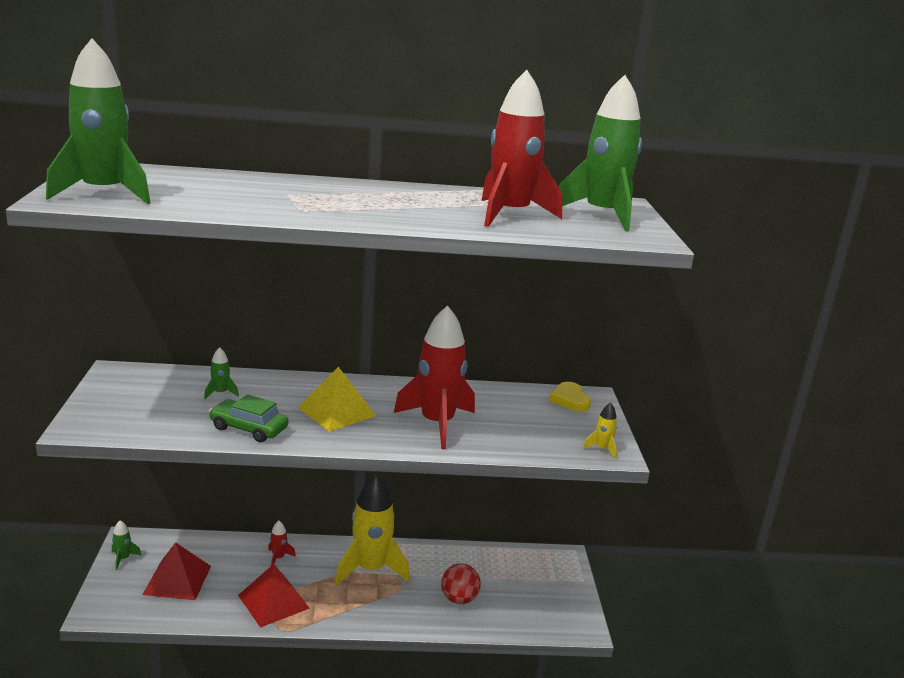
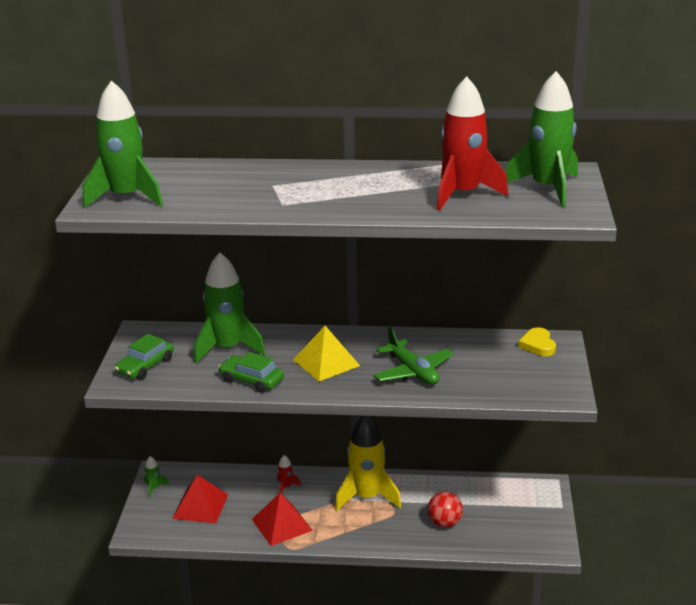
camera: 10 degrees right, 5 degrees up
green rocket [204,347,239,399] -> green rocket [194,252,265,363], size x2.45
red rocket [394,305,475,449] -> green plane [374,327,454,385]
yellow rocket [583,403,617,459] -> none
none -> green car [115,334,174,379]

